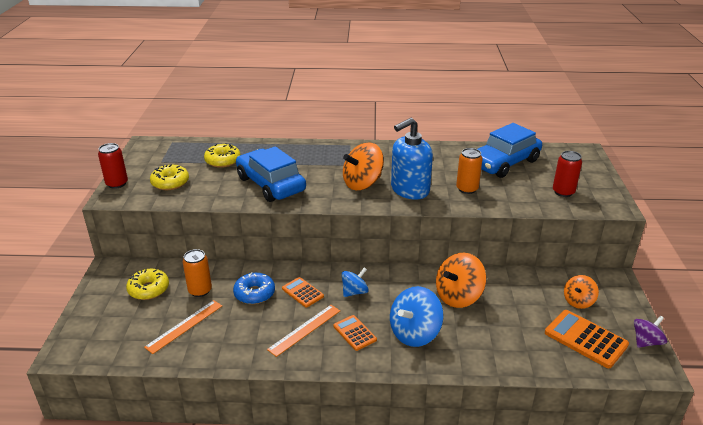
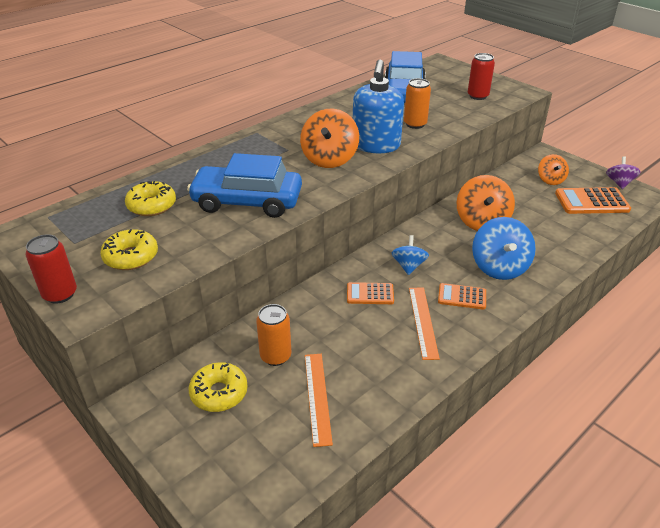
camera: 45 degrees left, 5 degrees up
blue donut [233,272,275,304] -> none

